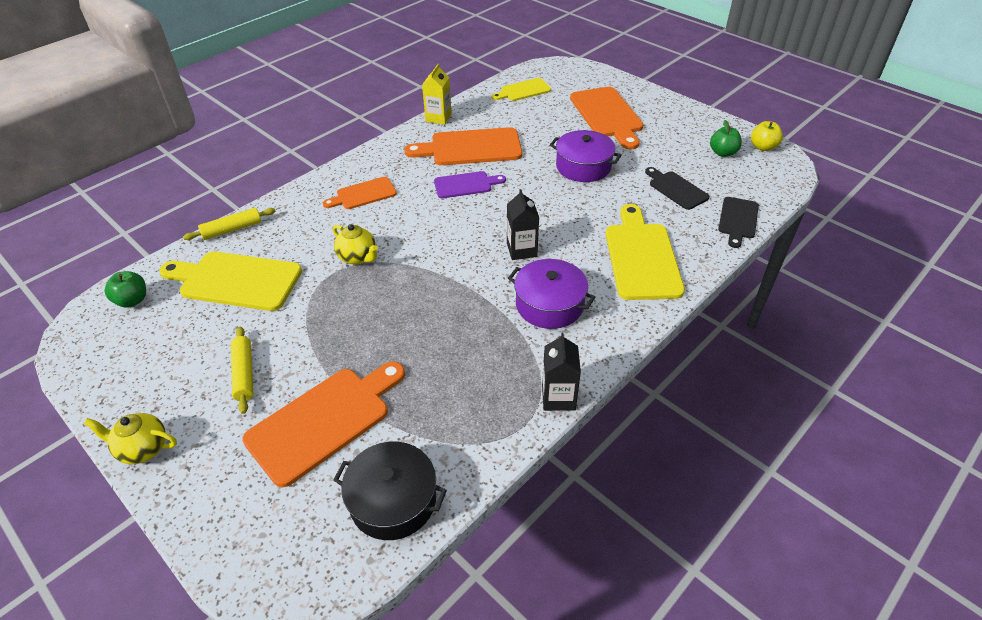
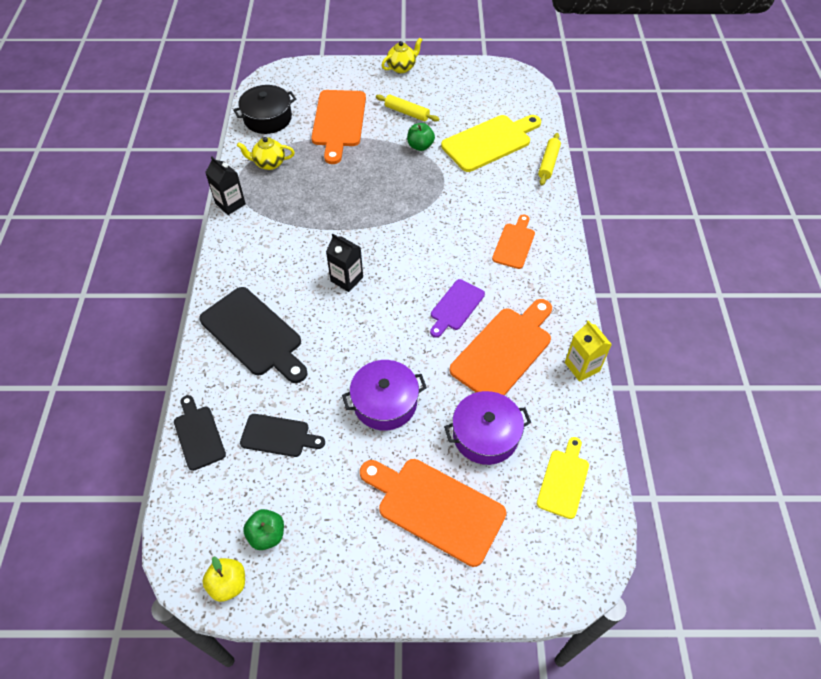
camera: 135 degrees right, 10 degrees up
green apple [105,271,146,308] -> green apple moved to [407,123,435,151]
yellow teapot [333,224,378,265] -> yellow teapot moved to [237,137,295,170]
purple pot [508,259,595,329] -> purple pot moved to [444,391,531,465]
yellow cutting board [605,204,685,300] -> black cutting board [199,287,308,383]

